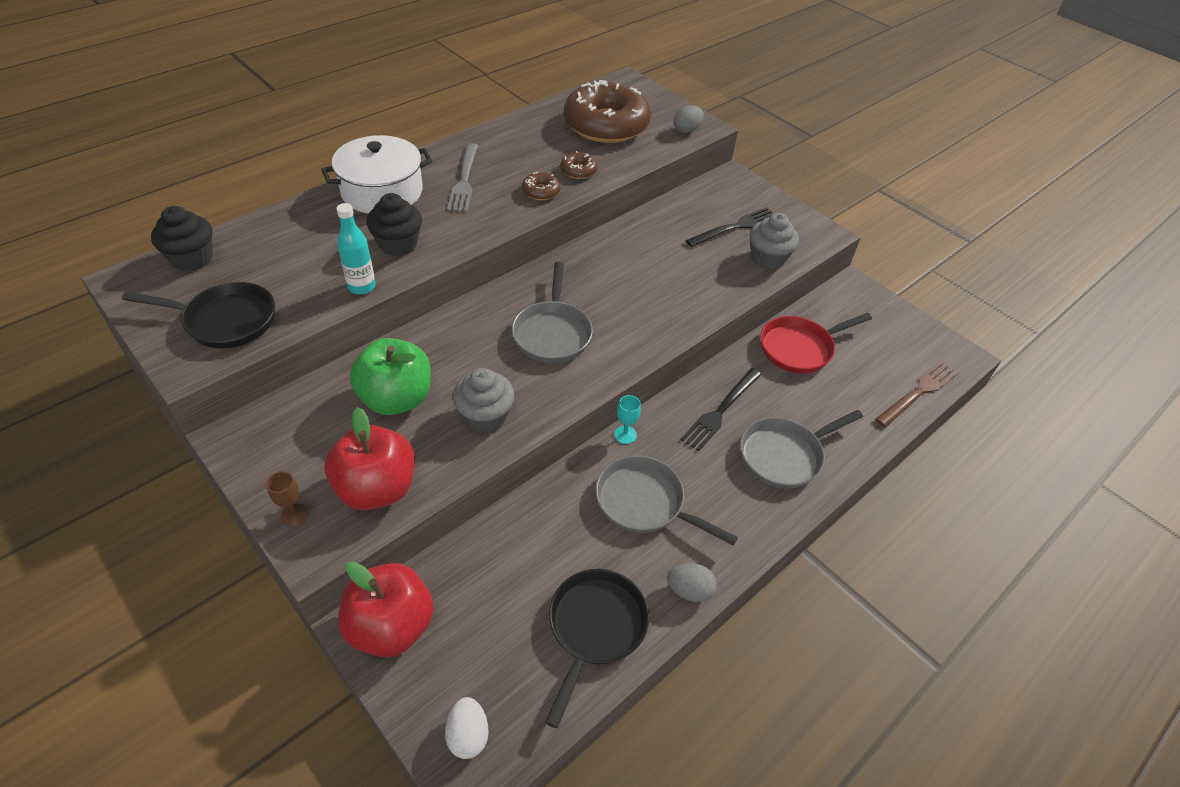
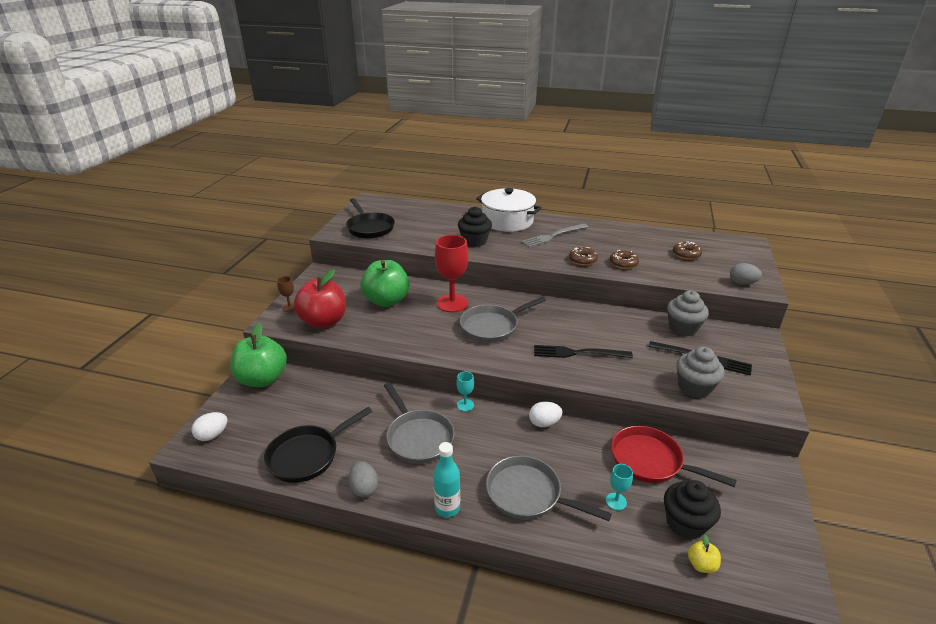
camera: 60 degrees right, 15 degrees down
black cupcake [151,206,213,271] -> black cupcake moved to [664,480,721,540]
turquoise bottle [336,203,376,294] -> turquoise bottle moved to [433,442,460,517]
red apple [338,561,434,657] -> green apple [230,323,287,387]
grey cupcake [453,368,515,433] -> grey cupcake moved to [667,290,709,336]
black pan [545,569,649,728] -> black pan turned 150 degrees clockwise [264,407,372,483]
brown donut [564,80,651,143] -> brown donut [673,241,702,260], size x0.40
grey pan [596,455,738,546] -> grey pan turned 150 degrees clockwise [384,383,455,464]
black fork [680,368,762,451] -> black fork moved to [534,345,633,358]
brown fork [875,361,959,427] -> yellow apple [688,534,721,573]
none -> red goblet [435,235,468,312]
none -> white egg [529,402,563,427]
none -> turquoise goblet [606,464,633,510]

